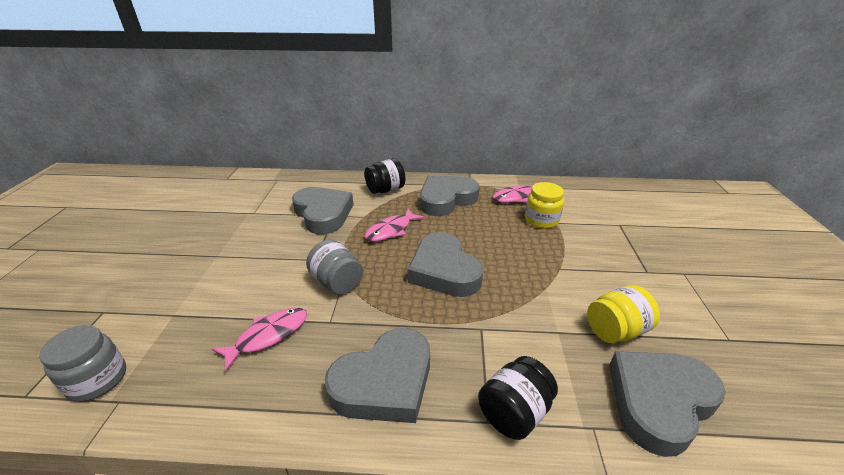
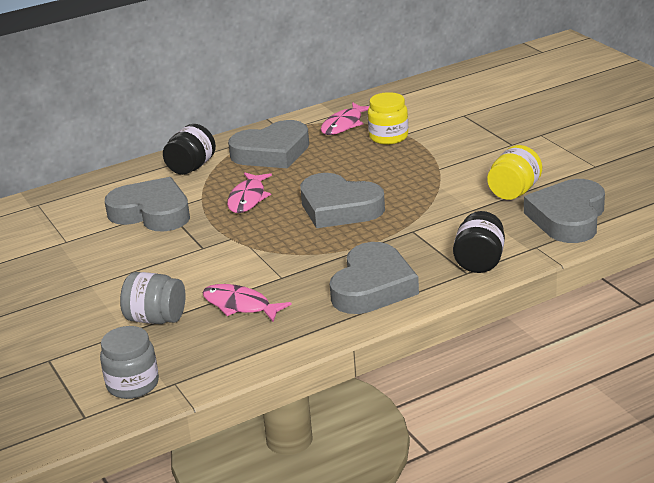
camera: 30 degrees left, 5 degrees down
pink fish [212,308,307,372] -> pink fish turned 75 degrees counterclockwise [202,284,292,322]
grey jar [306,240,363,294] -> grey jar moved to [120,272,186,324]
grey heart [420,175,480,216] -> grey heart turned 135 degrees counterclockwise [228,120,309,168]

